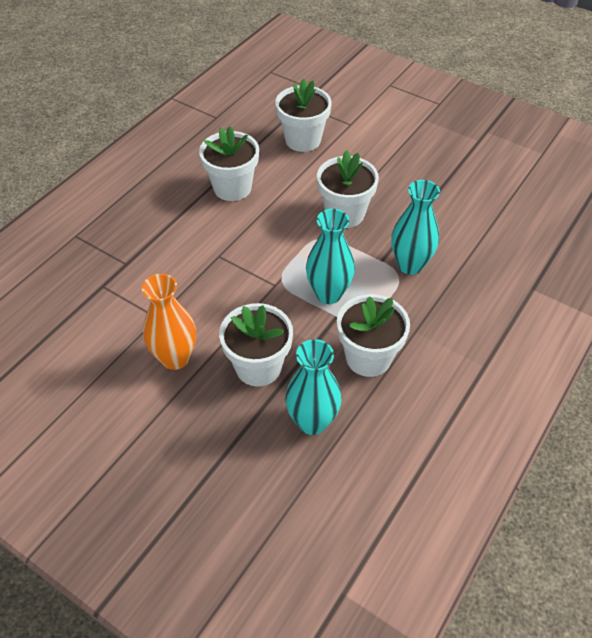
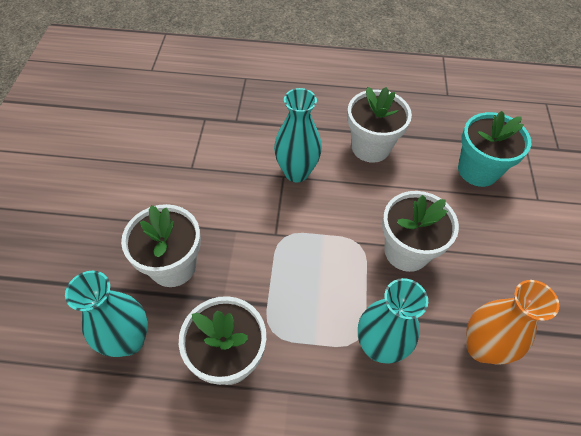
camera: 60 degrees right, 5 degrees up
orange vase [142,274,196,370] -> orange vase moved to [466,280,559,364]
white flower pot [275,79,332,152] -> turquoise flower pot [458,111,531,187]
turquoise vase [306,209,355,304] -> turquoise vase moved to [274,88,322,183]

